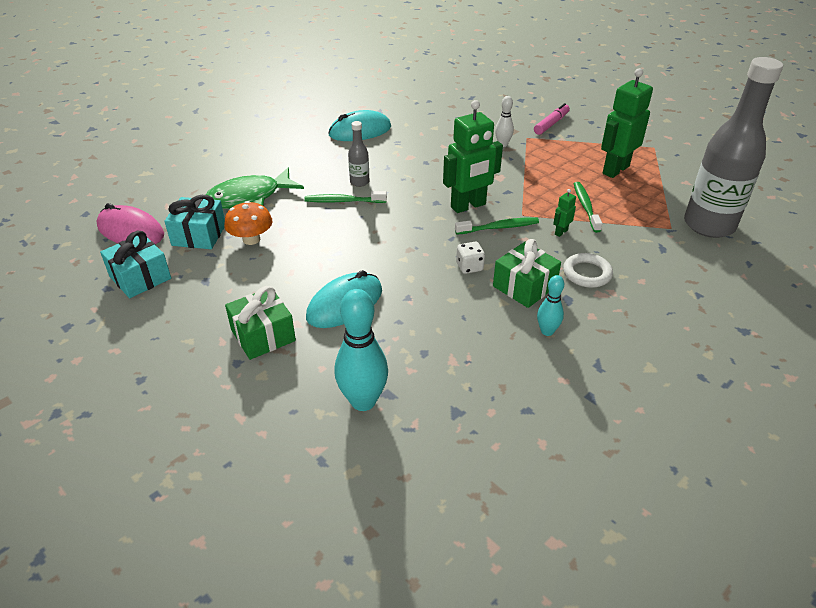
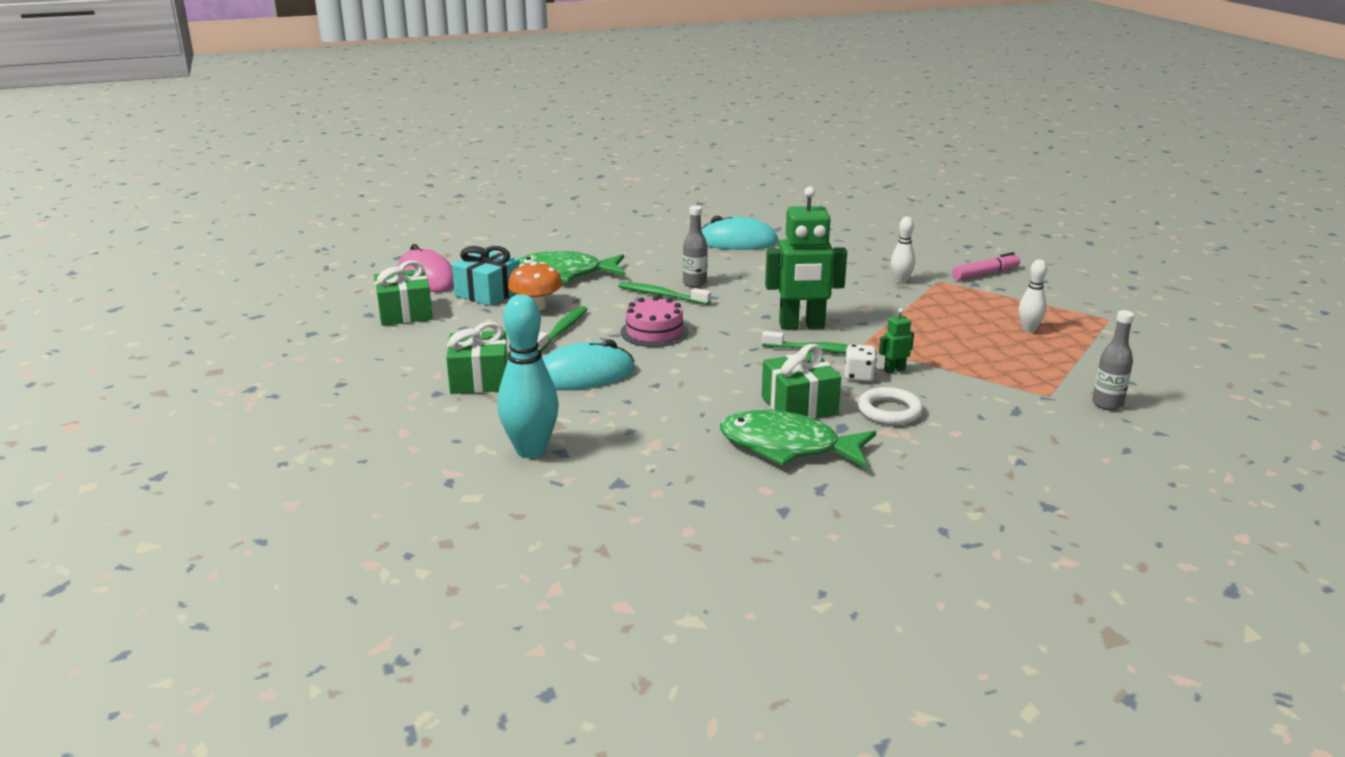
camera: 25 degrees right, 15 degrees down
turquoise gift [100,231,171,298] -> green gift [374,260,433,326]
white dice [456,242,485,274] -> white dice moved to [845,344,877,382]
turquoise bowling pin [537,275,564,336] -> green fish [720,410,876,468]
green toothbrush [574,182,602,233] -> green toothbrush moved to [537,306,588,351]
green robot [601,68,653,178] -> white bowling pin [1019,259,1047,333]
grey bottle [684,57,783,238] -> grey bottle [1092,310,1134,410], size x0.42
none -> pink cake [620,296,688,347]

